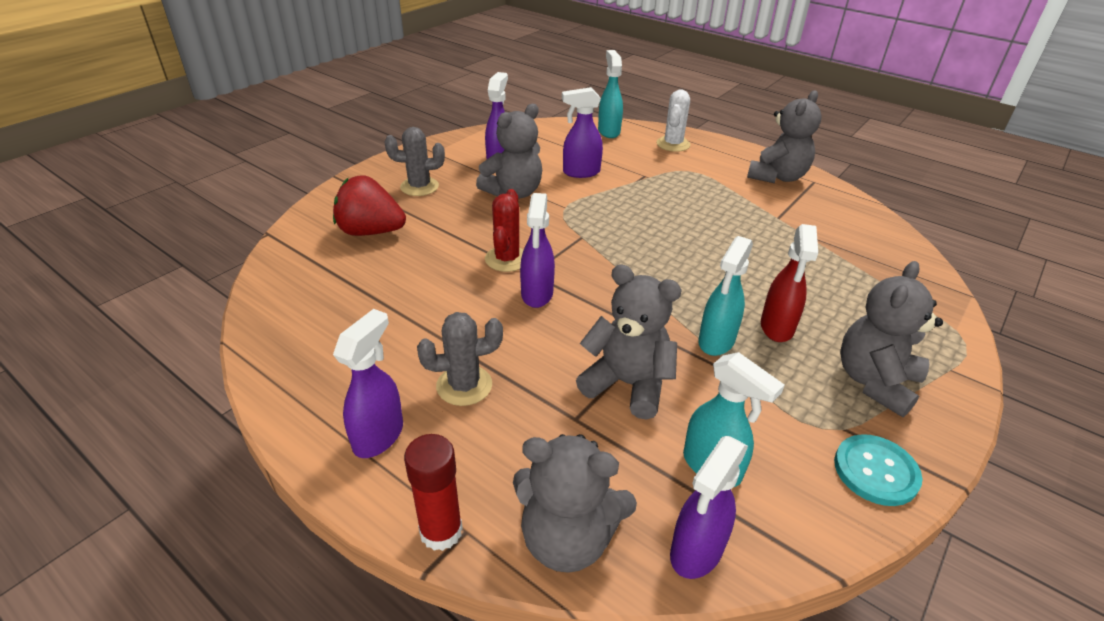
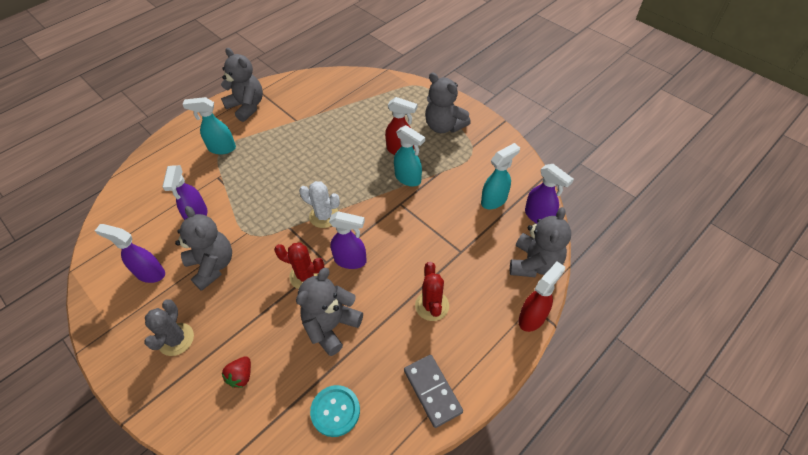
camera: 80 degrees left, 15 degrees up
red strawberry [333,176,406,236] -> red strawberry [222,356,251,388], size x0.53
purple spray bottle [333,309,403,458] -> none
red glue stick [404,434,463,551] -> red spray bottle [518,262,565,332]
grey cactus [417,312,503,406] -> red cactus [415,262,449,321]
grey teddy bear [576,264,682,420] -> grey teddy bear moved to [296,268,363,356]
turquoise spray bottle [598,50,623,138] -> turquoise spray bottle moved to [182,97,236,155]
white cactus [656,90,690,152] -> white cactus moved to [299,181,340,228]
turquoise button [834,434,922,506] -> turquoise button moved to [310,385,360,437]
none -> grey domino [404,355,463,428]

